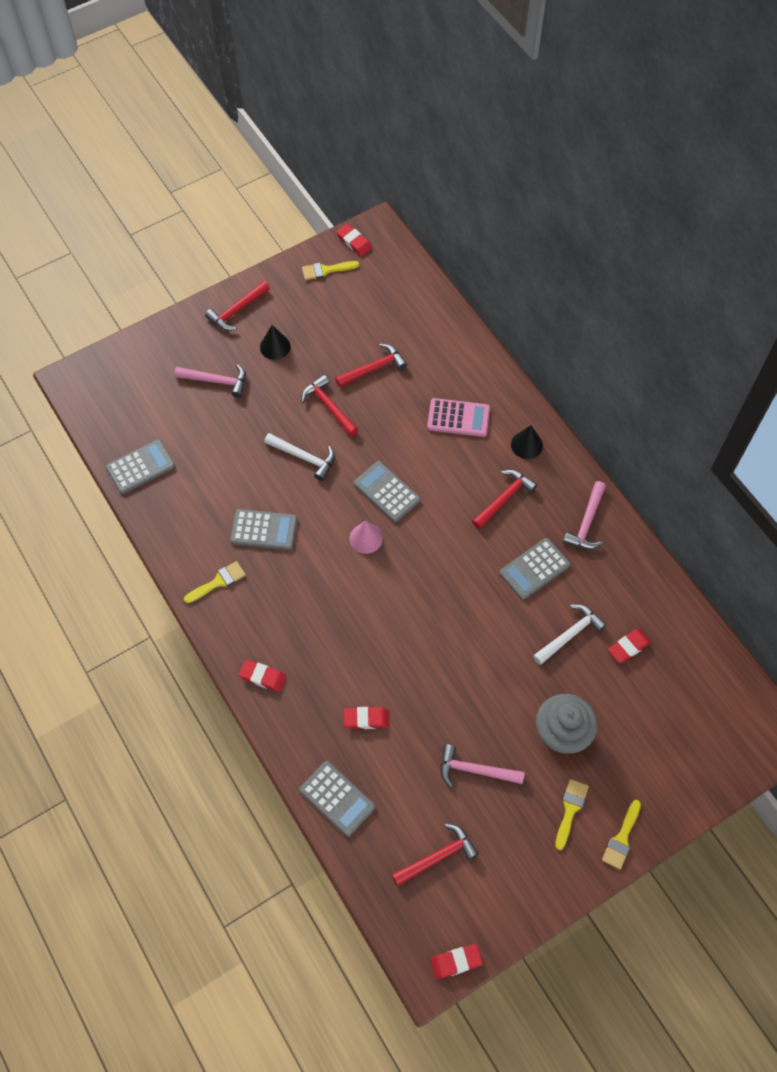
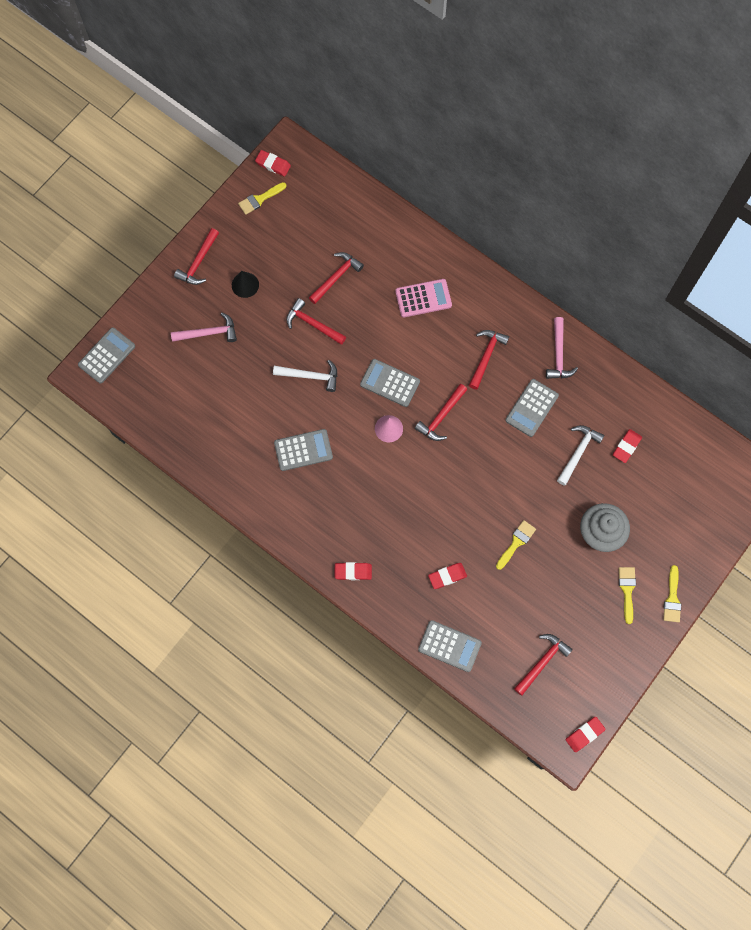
camera: 20 degrees left, 10 degrees up
grey calculator [106,439,175,494] -> grey calculator moved to [78,327,135,384]
yellow brush [184,561,246,603] -> yellow brush moved to [496,520,536,570]
pink hammer [441,744,525,788] -> none
black cone [511,425,543,459] -> none
none -> red hammer [415,384,467,441]

